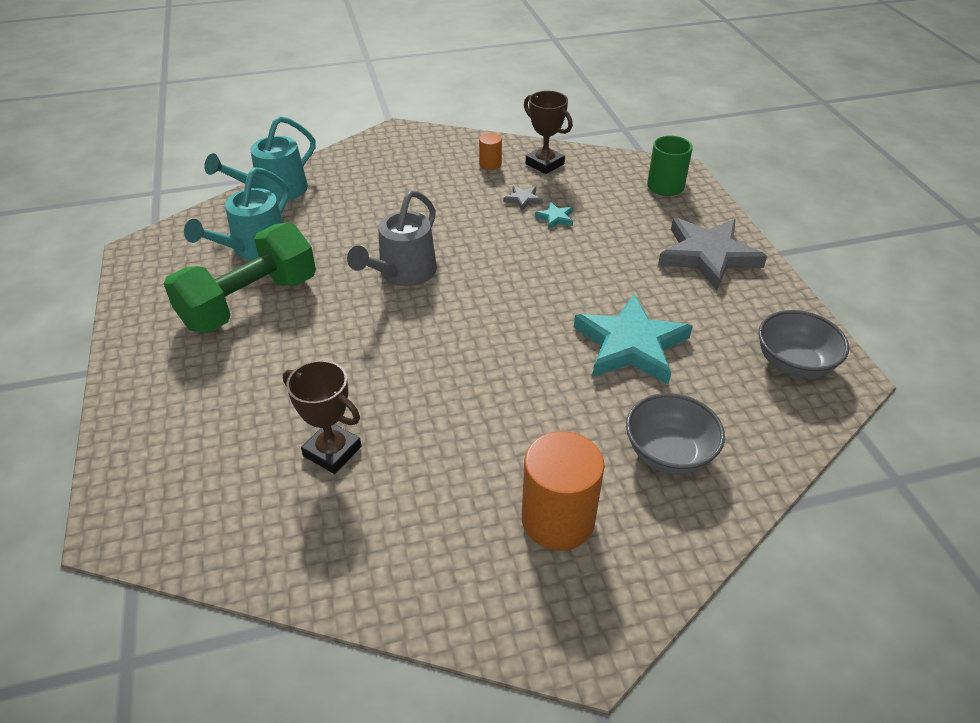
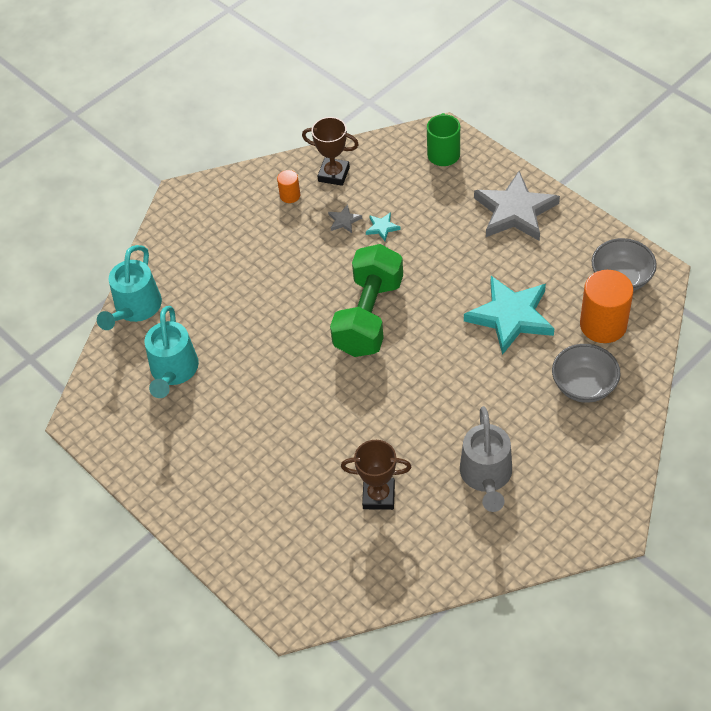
camera: 25 degrees left, 10 degrees up
green dumbbell [164,222,316,333] -> green dumbbell moved to [330,244,403,357]
grey watering can [347,190,437,286] -> grey watering can moved to [460,406,512,512]
orange cylinder [522,431,605,551] -> orange cylinder moved to [580,270,633,343]

